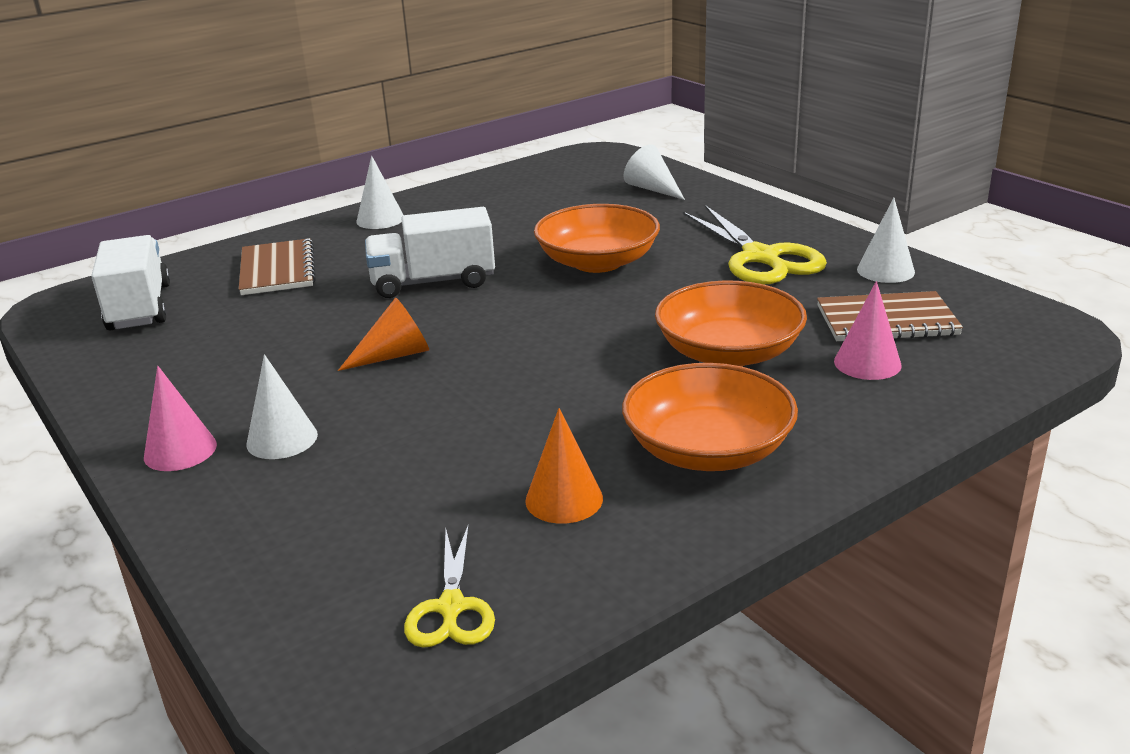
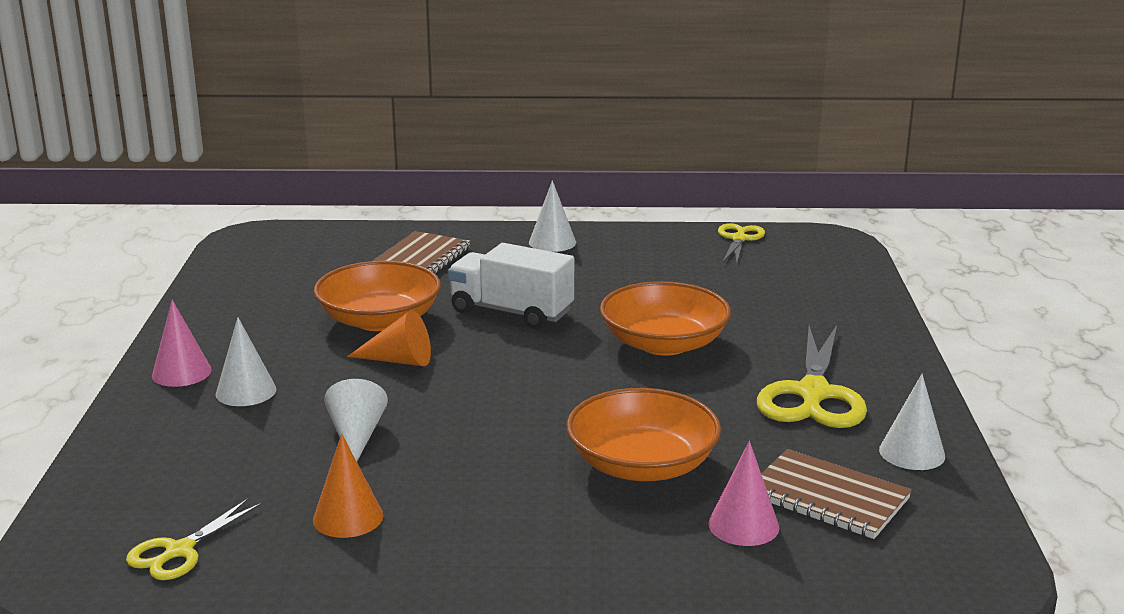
camera: 35 degrees right, 5 degrees down
white truck [91,235,170,330] -> none
orange bowl [622,363,798,471] -> orange bowl moved to [314,261,441,331]
white cone [624,144,685,200] -> white cone moved to [324,379,388,461]
none -> yellow scissors [718,223,765,263]

